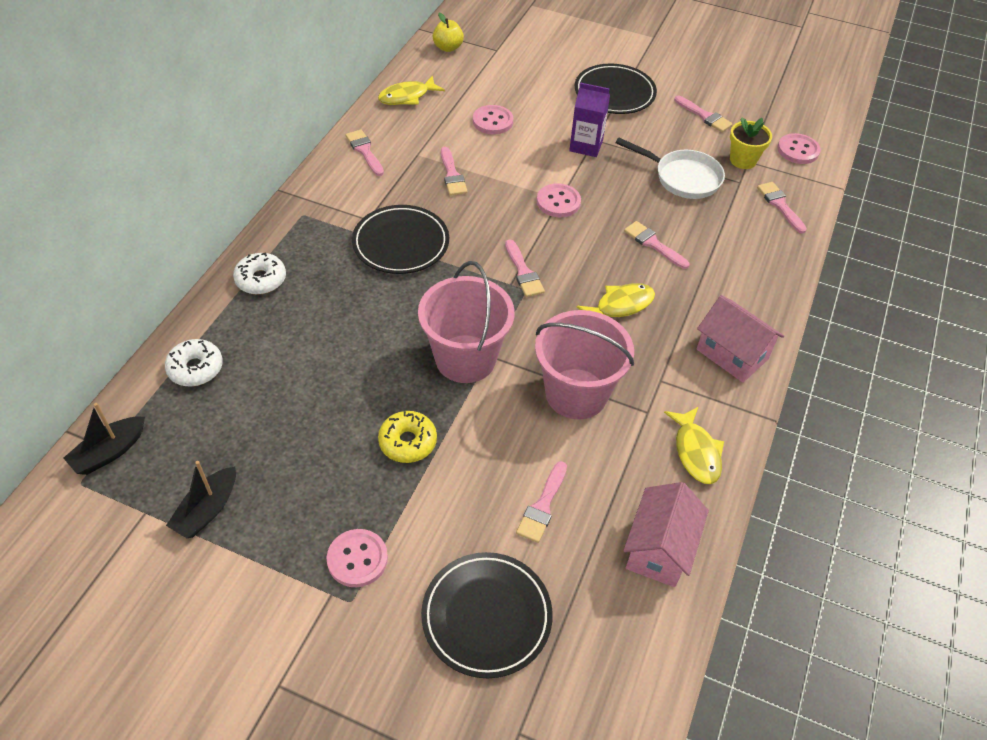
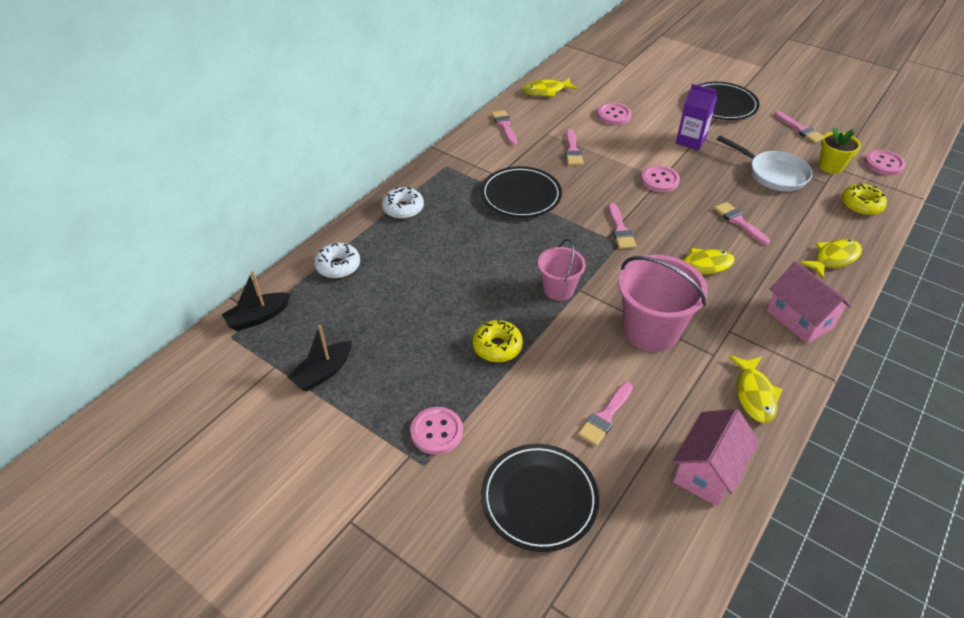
camera: 15 degrees right, 5 degrees down
pink bucket [418,261,515,383] -> pink bucket [538,239,586,301], size x0.59
yellow apple [433,13,464,52] -> none
pink brush [757,182,807,234] -> yellow donut [842,183,887,215]
none -> yellow fish [799,239,862,279]

